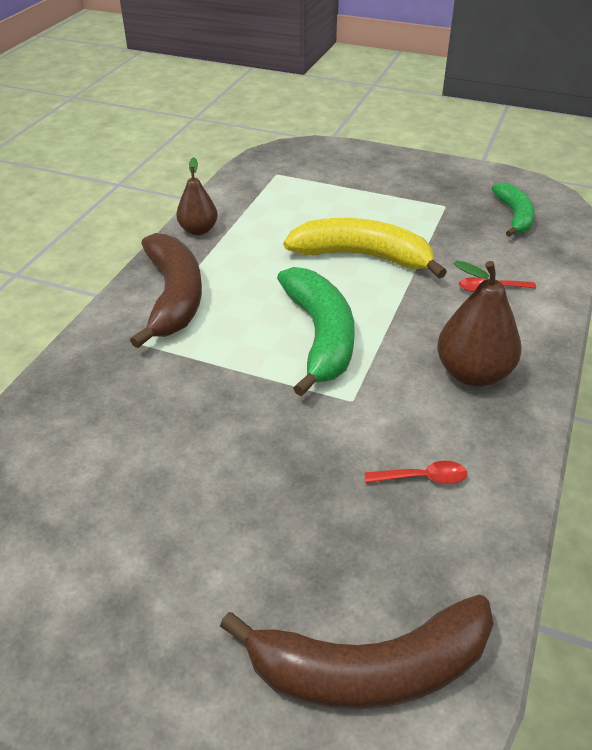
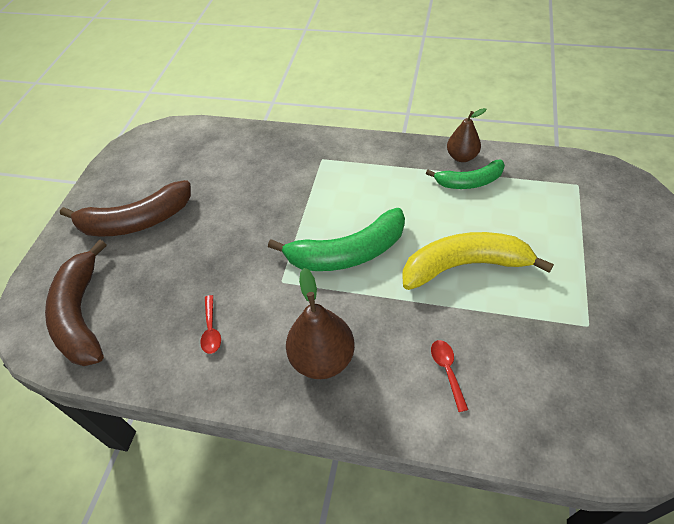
camera: 85 degrees right, 10 degrees up
brown banana [130,233,202,348] -> brown banana moved to [60,180,191,236]
yellow banana [284,218,447,279] -> yellow banana turned 105 degrees counterclockwise [402,232,554,290]
green banana [492,182,535,237] -> green banana moved to [426,160,505,189]

